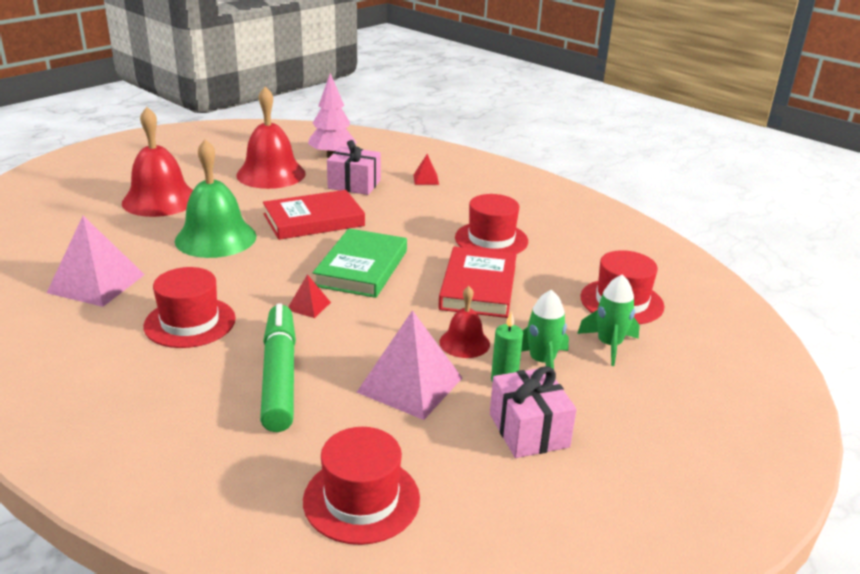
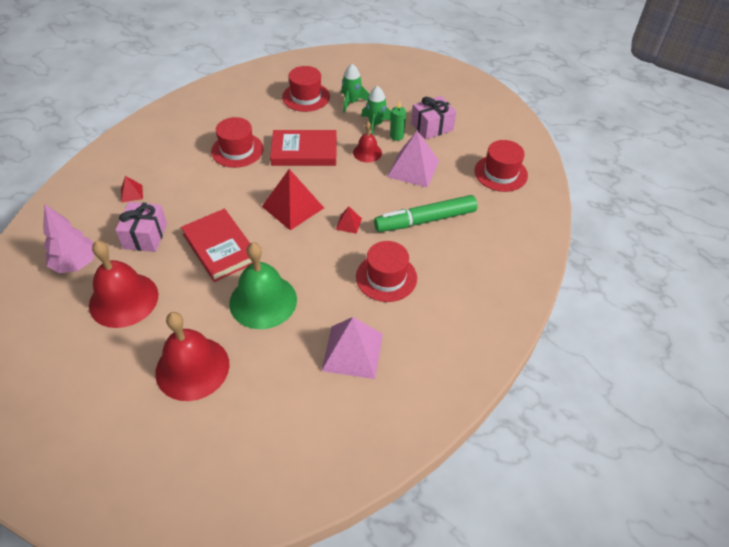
camera: 100 degrees left, 20 degrees up
green book [313,228,407,298] -> red pyramid [262,169,324,230]

